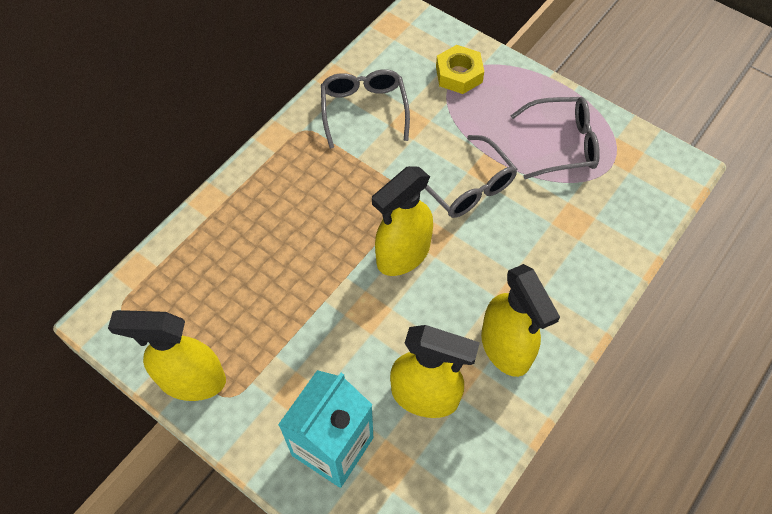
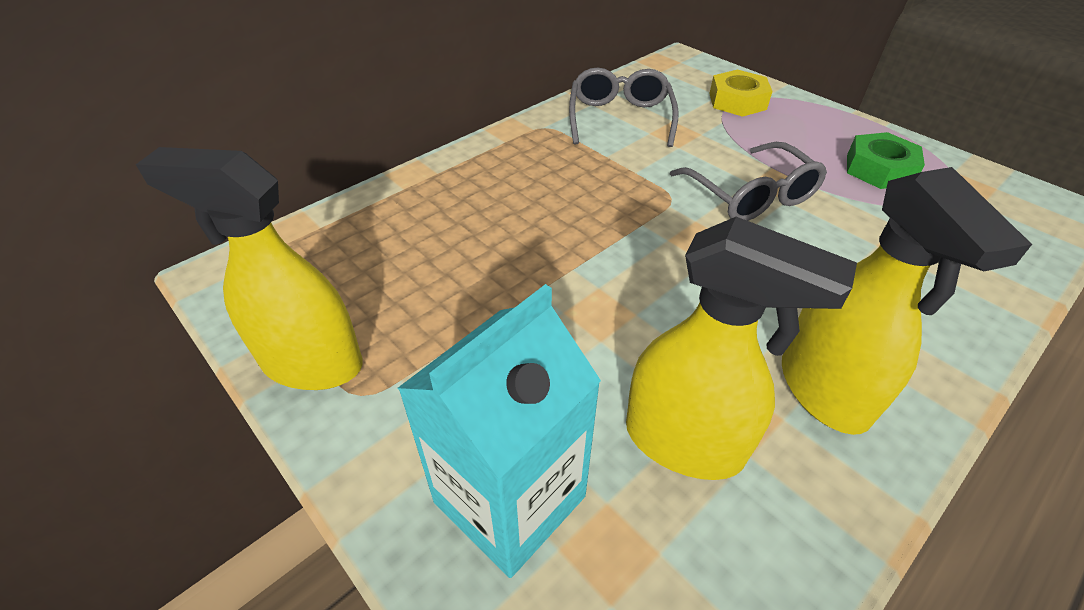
camera: 10 degrees right, 15 degrees down
yellow spray bottle [372,166,433,276] -> none
grey glasses [510,97,600,179] -> green nut [847,132,925,189]

